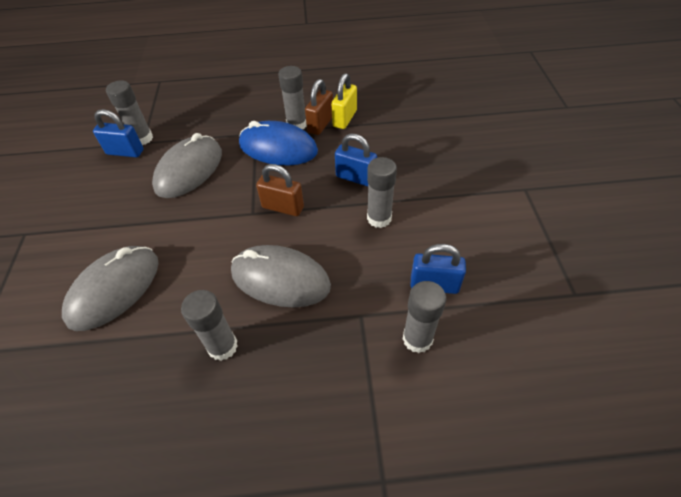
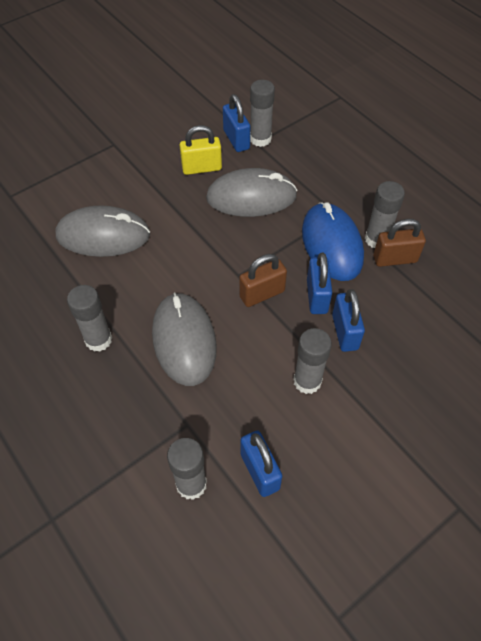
camera: 55 degrees right, 5 degrees up
brown padlock [256,164,304,216] -> brown padlock turned 75 degrees clockwise [239,254,287,307]
yellow padlock [331,73,357,129] -> yellow padlock moved to [180,125,222,175]
none -> blue padlock [307,253,332,314]

